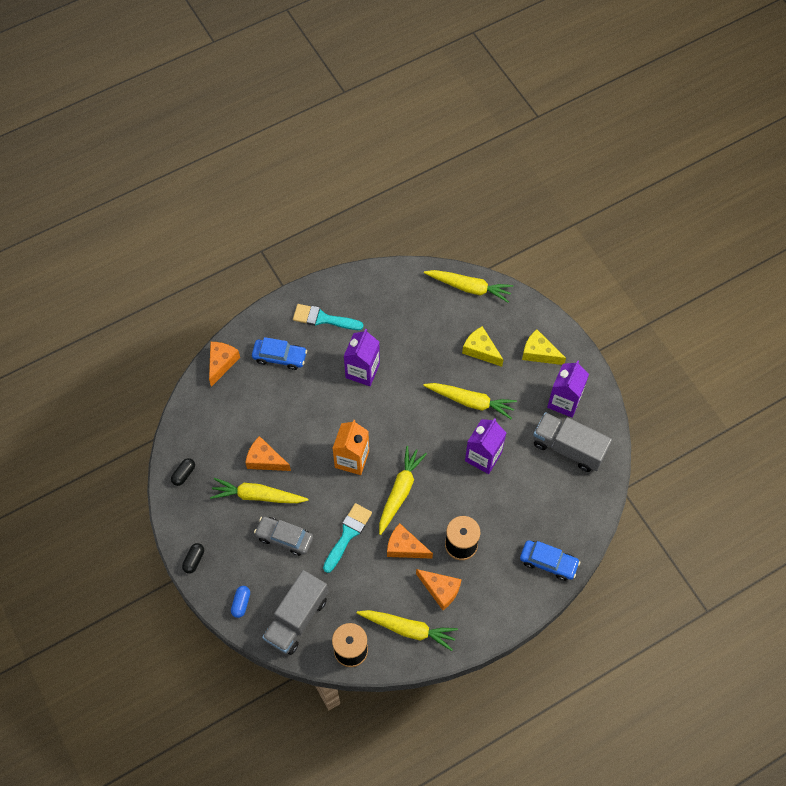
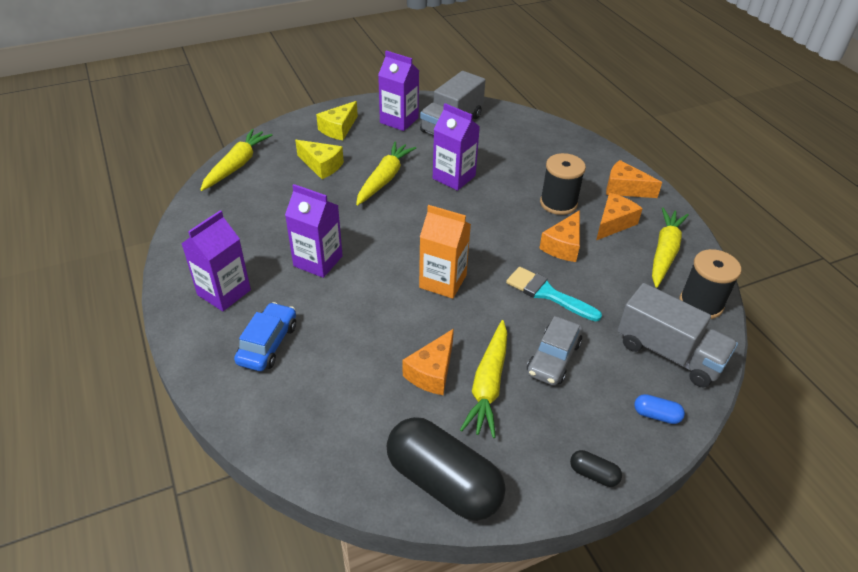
camera: 85 degrees left, 20 degrees down
black capsule [171,458,195,486] -> black capsule [387,417,506,521], size x2.47
orange cheese [209,342,240,387] -> orange cheese moved to [606,160,662,198]
turquoise brush [293,304,363,330] -> purple carton [182,210,251,311]
yellow carrot [379,446,427,535] -> none
yellow cheese [462,326,503,367] -> yellow cheese turned 105 degrees counterclockwise [295,140,344,179]
blue car [520,540,580,581] -> none

